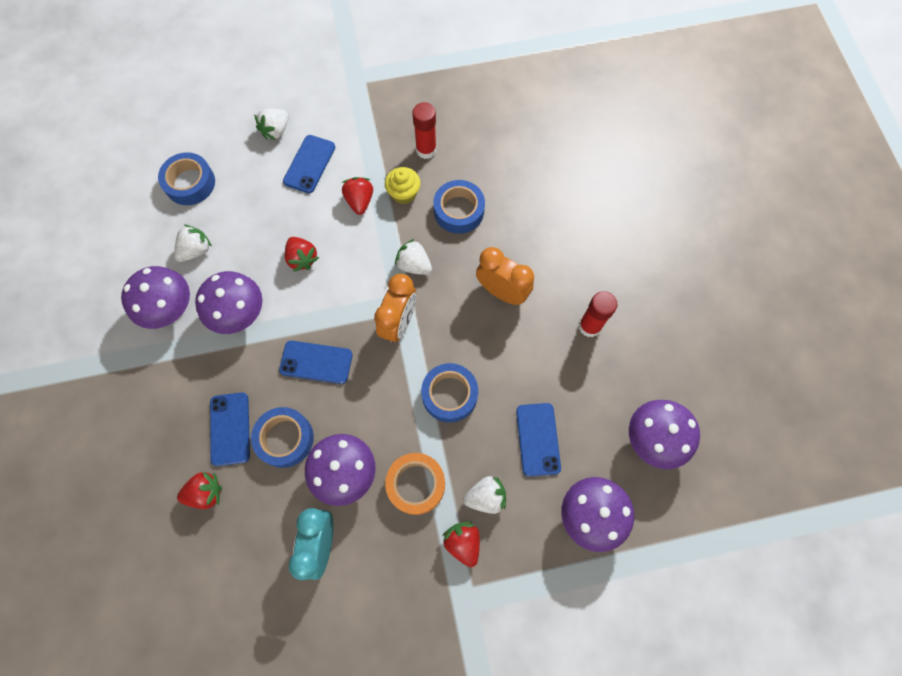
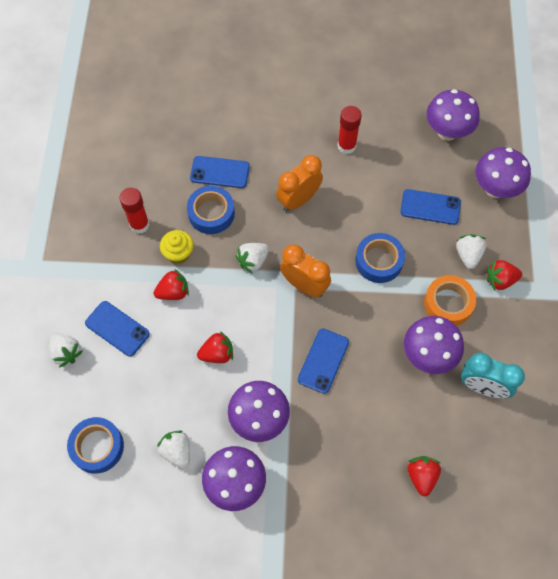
camera: 75 degrees left, 5 degrees down
blue phone [210,393,250,466] -> blue phone moved to [190,156,250,188]
blue tape [251,407,314,468] -> none
red strawberry [342,177,373,215] -> red strawberry turned 150 degrees clockwise [154,269,189,300]

